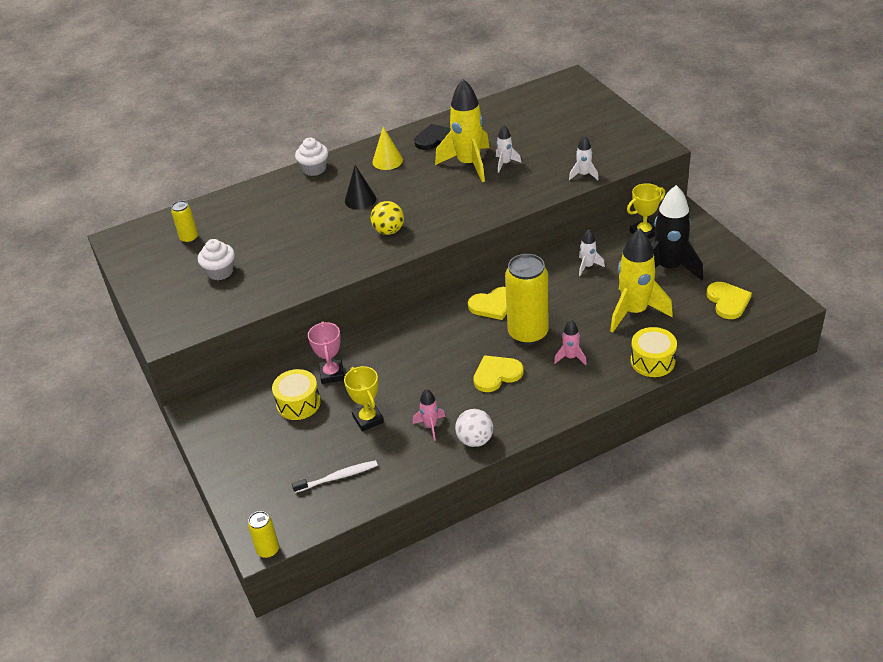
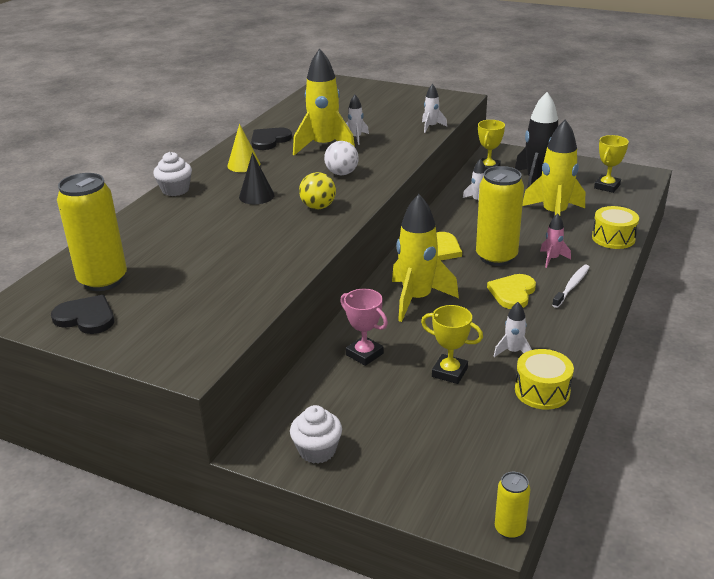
camera: 40 degrees left, 10 degrees down
yellow can [171,200,198,243] -> yellow can [57,173,127,291], size x2.06
white cupcake [198,239,235,280] -> white cupcake moved to [290,405,342,464]
yellow drum [272,369,321,420] -> yellow drum moved to [515,349,574,410]
white toothbrush [292,460,378,493] -> white toothbrush moved to [552,265,590,308]
pink rocket [413,389,446,441] -> white rocket [494,302,532,357]
white ball [455,409,493,447] -> white ball moved to [324,141,359,175]
yellow heart [706,282,752,319] -> yellow trophy [594,135,629,193]
none -> black heart [51,295,114,334]
none -> yellow rocket [392,194,459,322]

